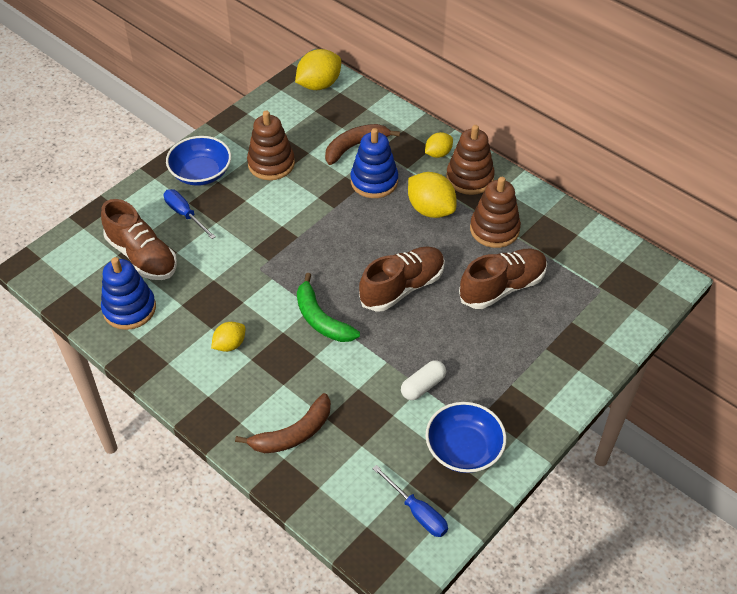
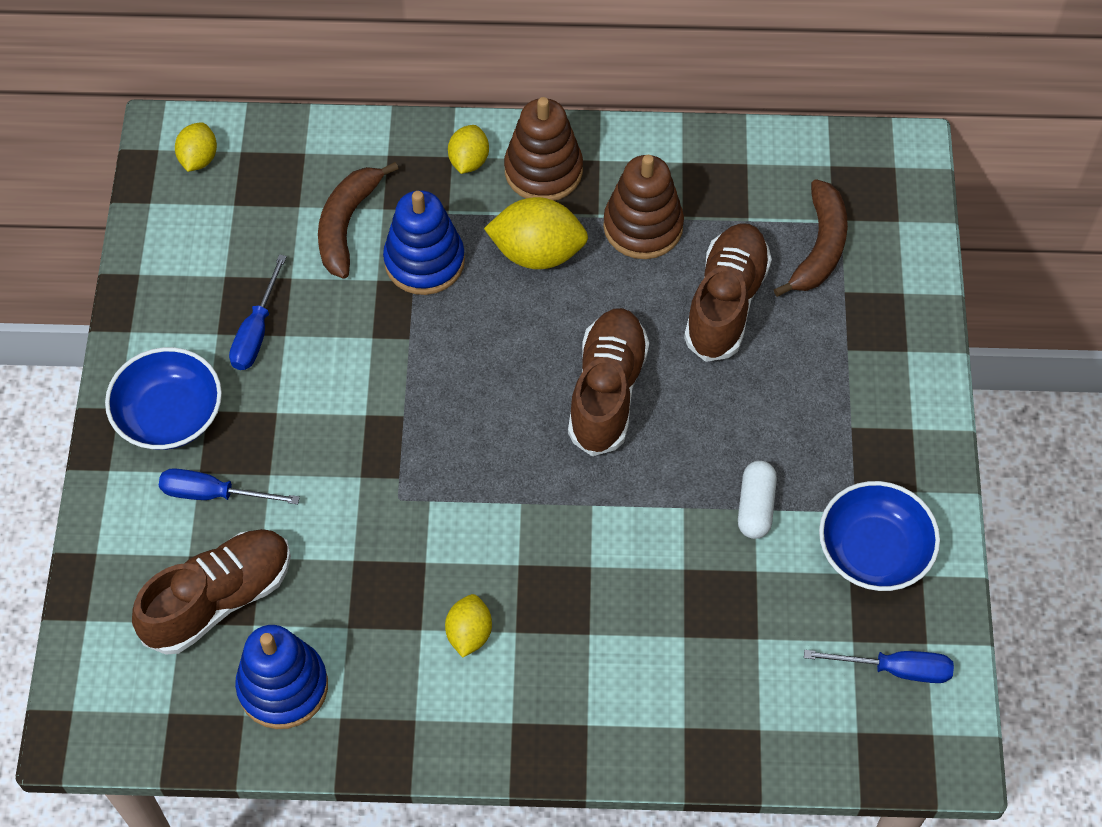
camera: 40 degrees left, 10 degrees up
brown shoe [101,199,177,280] -> brown shoe turned 45 degrees counterclockwise [132,529,291,655]
brown banana [235,393,331,453] -> brown banana moved to [774,179,848,297]
brown stacking toy [247,111,295,180] -> blue screwdriver [229,254,287,370]
yellow lemon [295,49,341,90] -> yellow lemon [175,122,217,172], size x0.59
green banana [297,273,360,342] -> none

